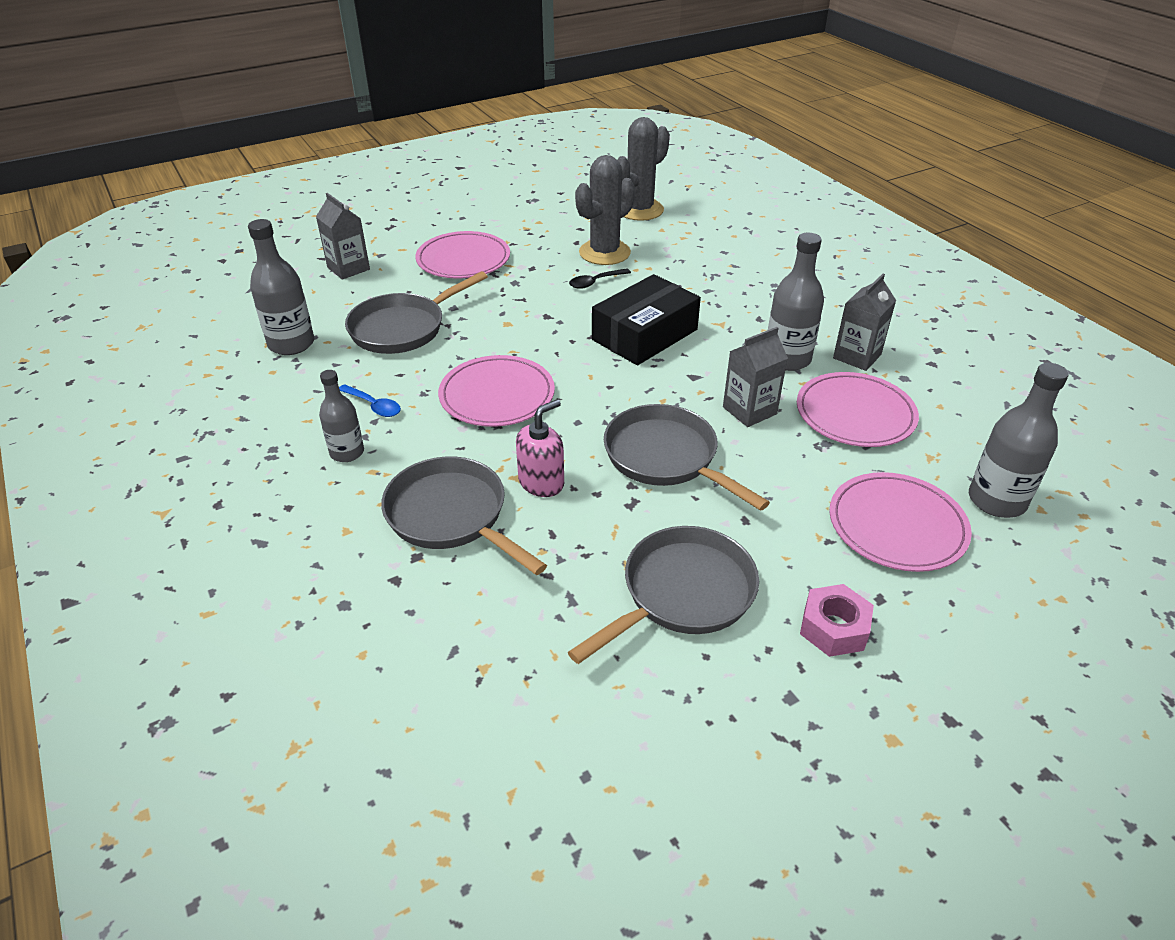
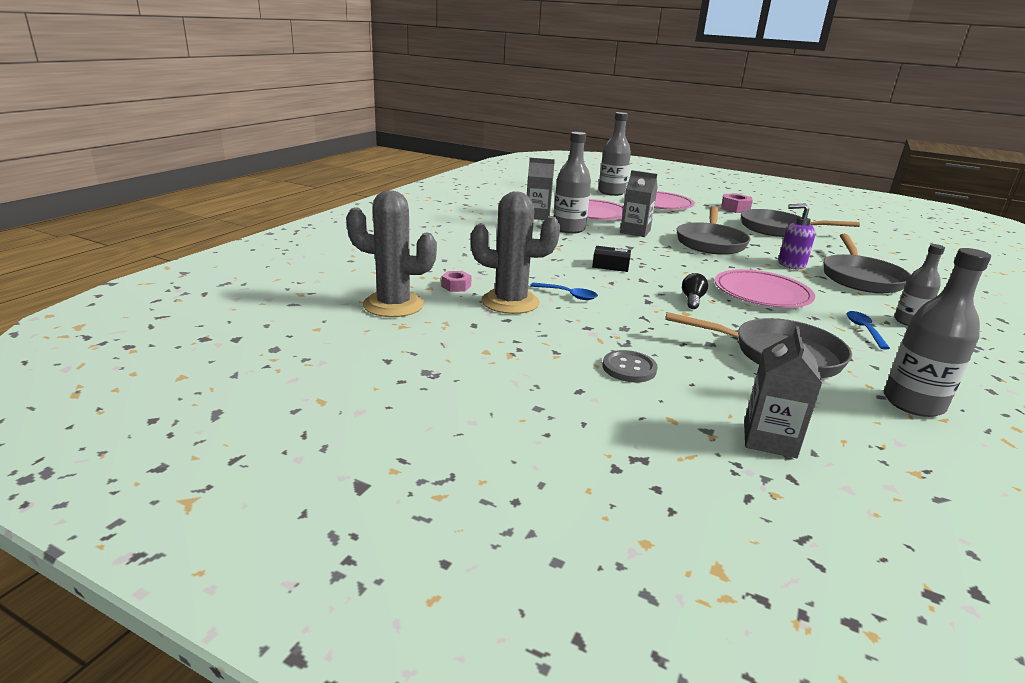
camera: 125 degrees left, 15 degrees down
pink plate [415,231,510,278] -> grey button [603,350,658,382]
pink soap dispenser [516,399,564,497] -> purple soap dispenser [778,204,816,269]
black spoon [569,269,631,289] -> blue spoon [530,283,598,300]
black box [592,274,701,365] -> black box [592,246,631,272], size x0.47
none -> pink nut [441,271,472,292]
none -> black light bulb [682,273,708,309]

